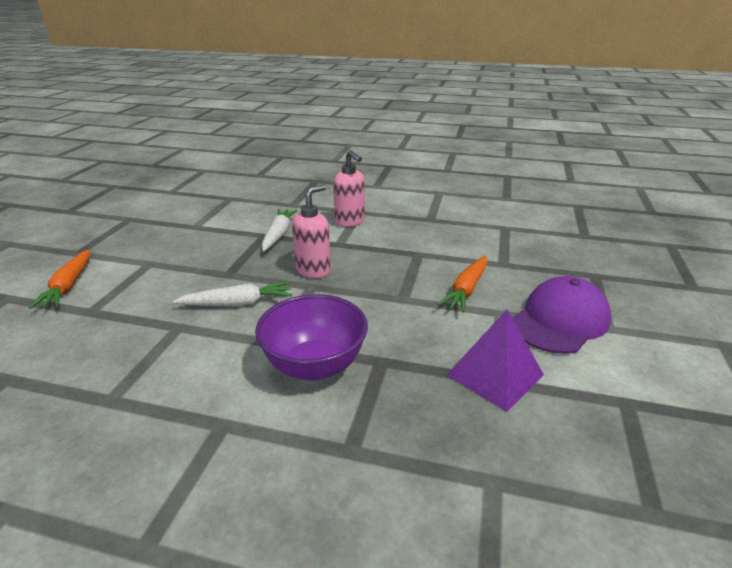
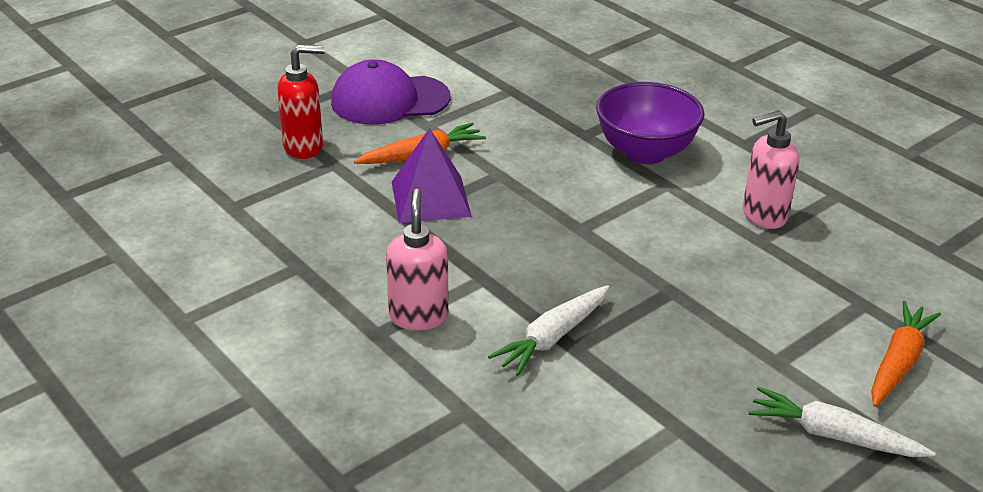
camera: 145 degrees left, 5 degrees up
white carrot [172,281,292,306] -> white carrot moved to [748,387,935,457]
pink soap dispenser [292,184,331,278] -> pink soap dispenser moved to [743,110,799,229]
purple pyramid [446,309,544,412] -> purple pyramid moved to [392,128,472,223]
none -> red soap dispenser [277,45,325,159]

